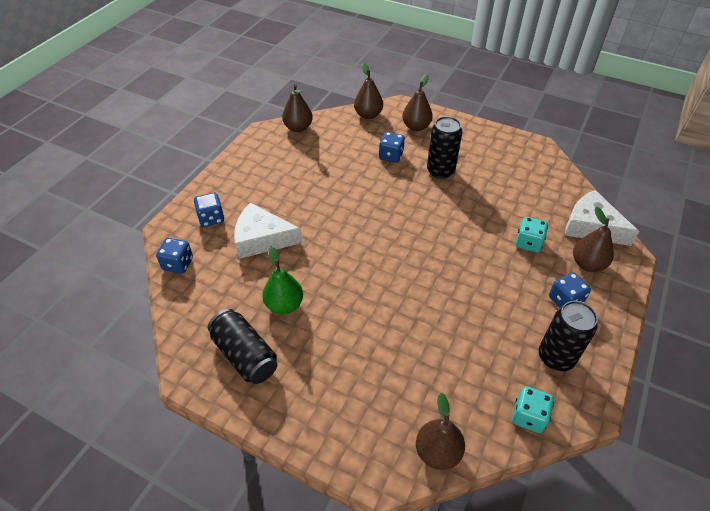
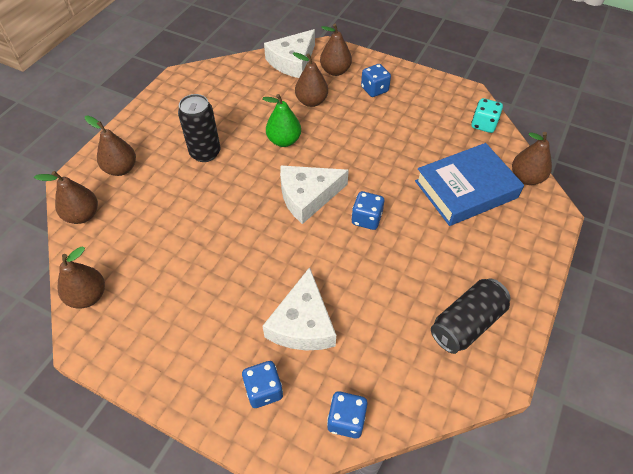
camera: 90 degrees left, 5 degrees up
green pear [262,247,303,314] -> green pear moved to [262,94,301,147]
blue dice [379,132,405,163] -> blue dice moved to [351,191,384,230]
turquoise dice [516,217,548,252] -> brown pear [293,52,328,107]
black can [539,301,598,371] -> none
none -> white cheese [280,165,349,224]
none -> blue book [415,143,524,226]

